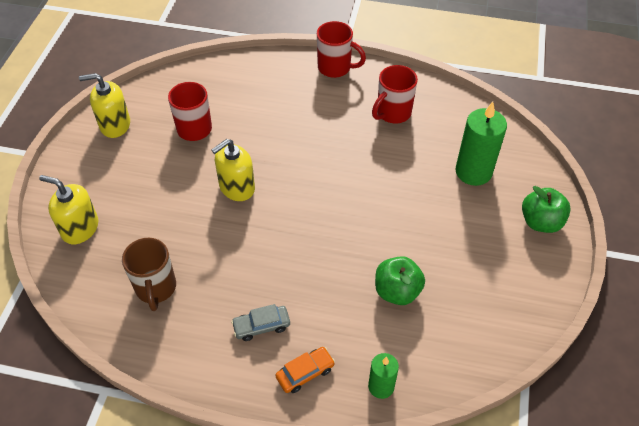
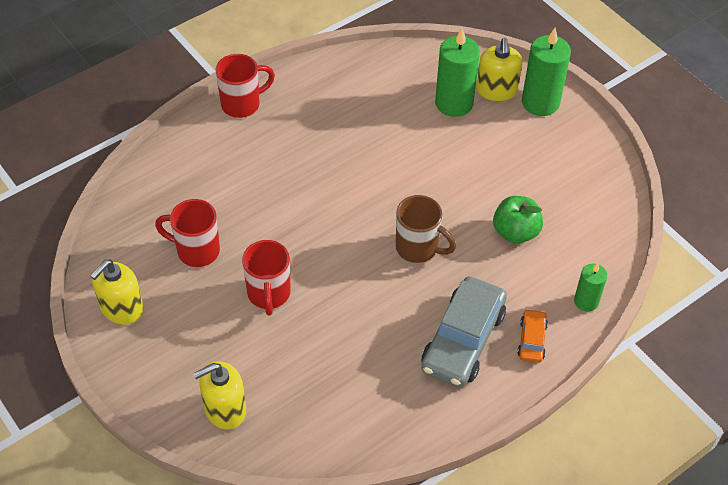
camera: 50 degrees left, 0 degrees up
brown mug [122,238,176,311] -> brown mug moved to [396,195,456,263]
yellow soap dispenser [212,139,255,201] -> yellow soap dispenser moved to [476,38,522,101]
grey car [231,304,290,341] -> grey car [421,277,507,387], size x2.08
red mug [372,65,418,123] -> red mug moved to [242,240,291,316]
green apple [522,186,571,233] -> green candle [522,28,571,116]

